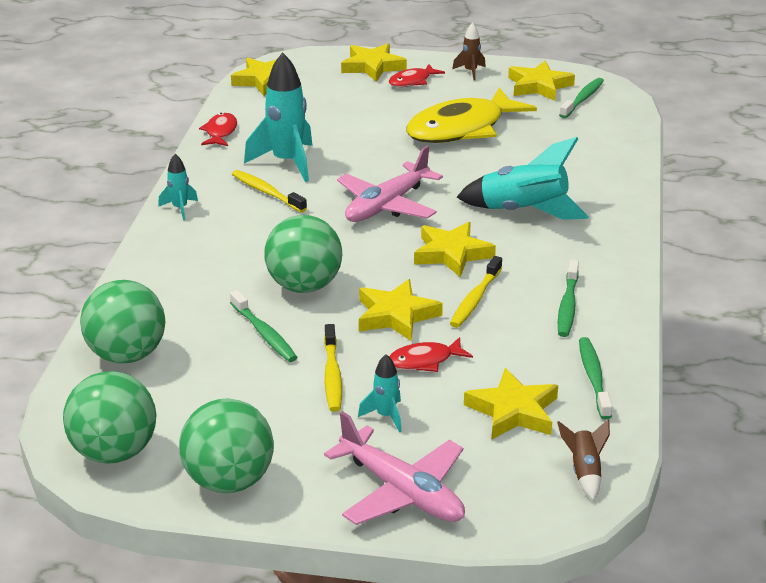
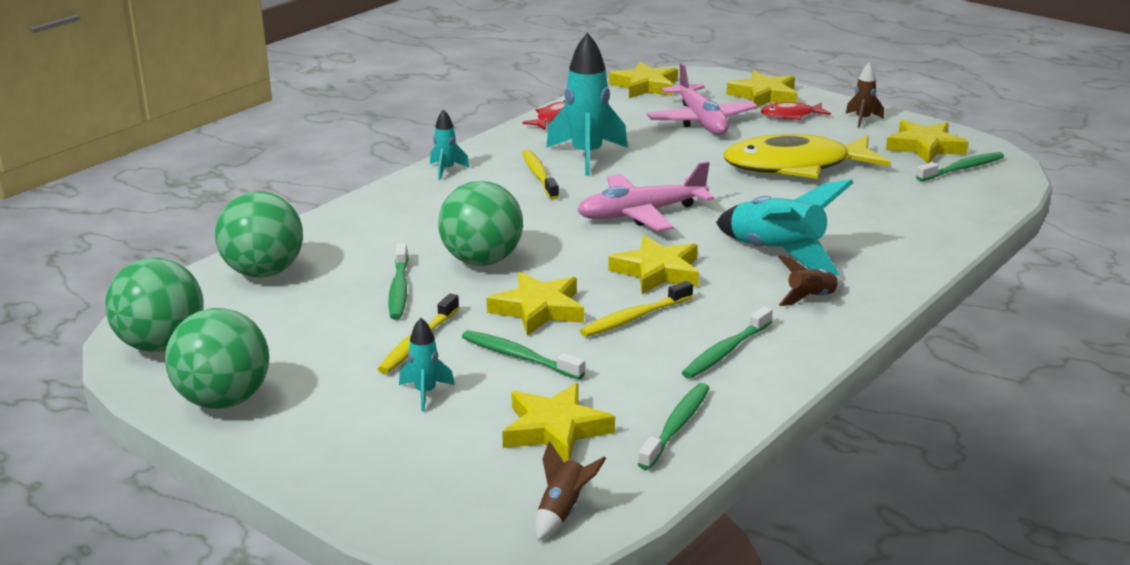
camera: 30 degrees right, 5 degrees down
pink plane [324,411,465,525] -> pink plane moved to [647,63,758,135]
red fish [389,337,473,372] -> green toothbrush [462,330,585,379]
none -> brown rocket [778,255,845,306]

